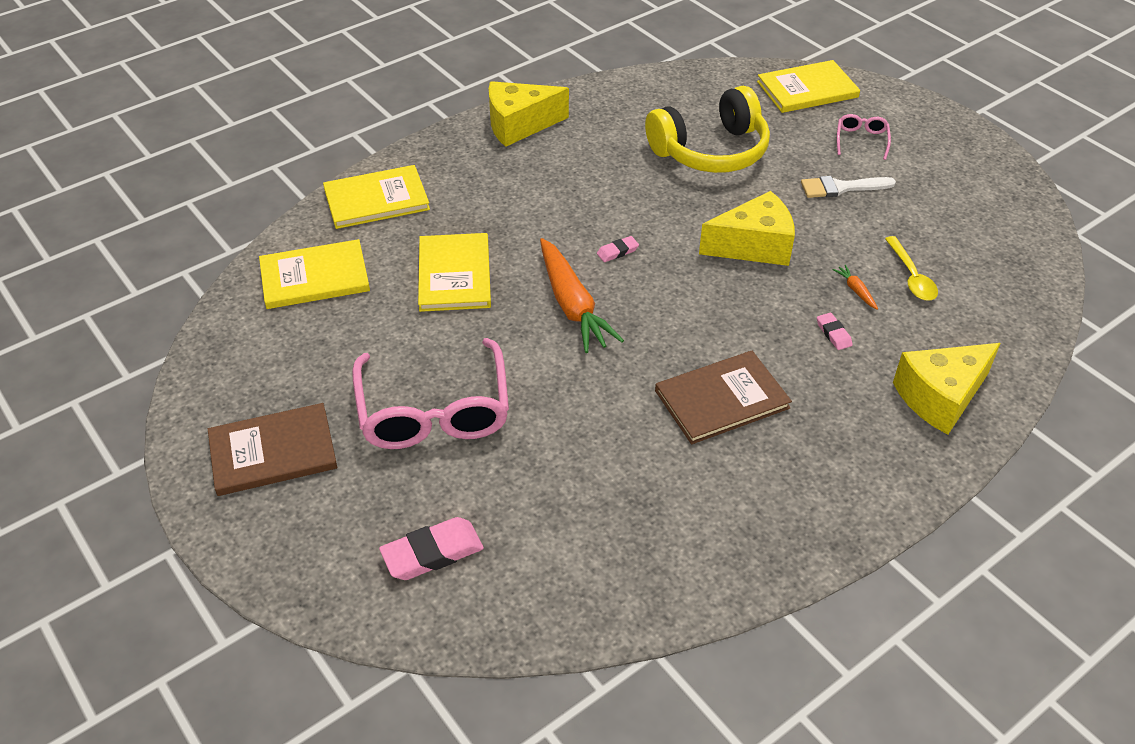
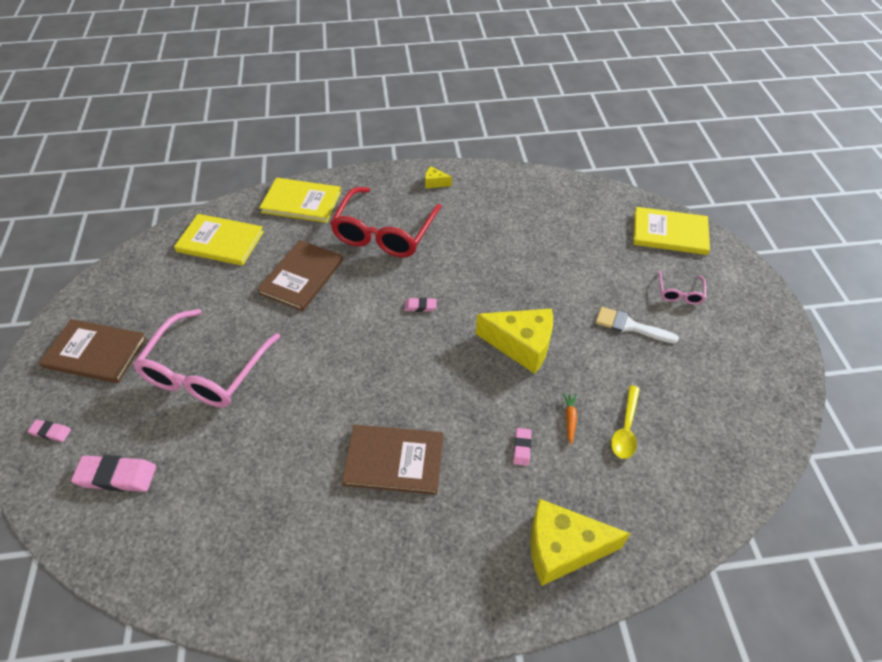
camera: 30 degrees right, 5 degrees up
yellow book [418,233,491,312] -> brown book [257,240,343,311]
yellow cheese [489,81,569,147] -> yellow cheese [425,167,452,188], size x0.44
orange carrot [540,238,624,353] -> none
yellow headphones [645,86,770,173] -> none
pink glasses [837,114,891,160] -> pink glasses turned 150 degrees clockwise [659,271,706,305]
none -> pink eraser [28,420,71,442]
none -> red glasses [330,187,442,258]

